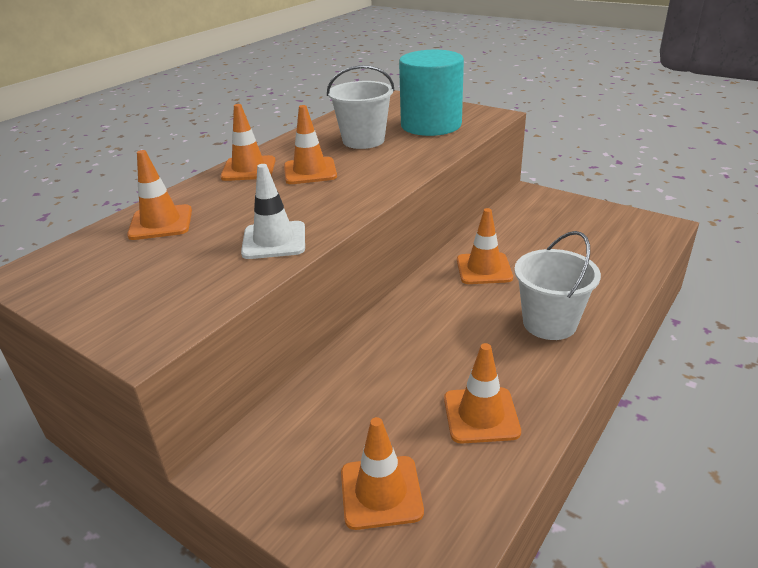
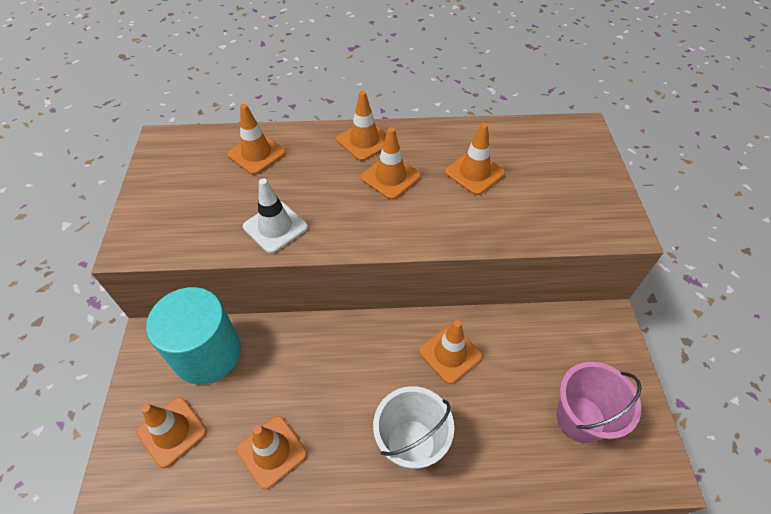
camera: 50 degrees right, 20 degrees up
white bucket [327,65,394,149] -> orange traffic cone [445,123,505,195]
turquoise cylinder [399,50,464,136] -> turquoise cylinder moved to [146,287,241,384]
none -> pink bucket [557,362,642,443]

